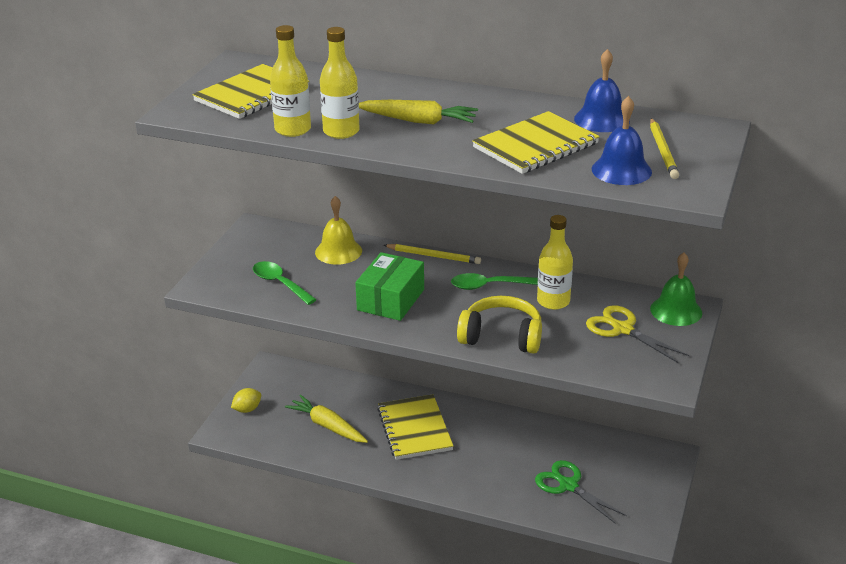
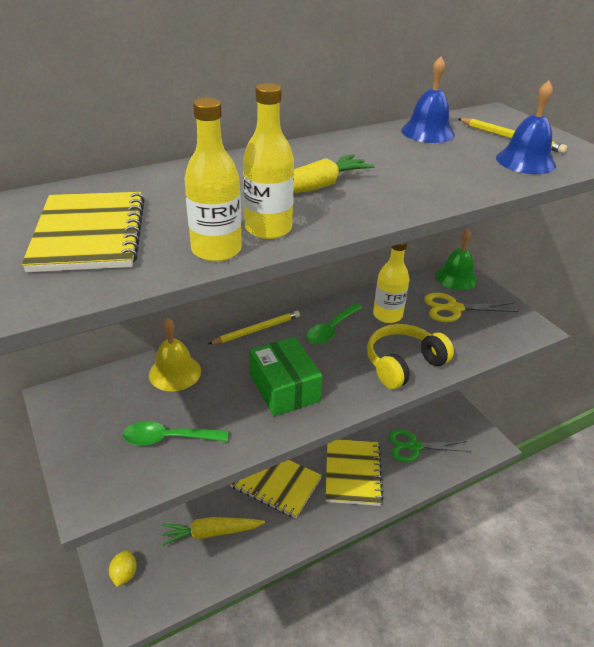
camera: 50 degrees left, 5 degrees up
yellow notebook [472,111,600,174] -> yellow notebook moved to [326,439,383,506]

